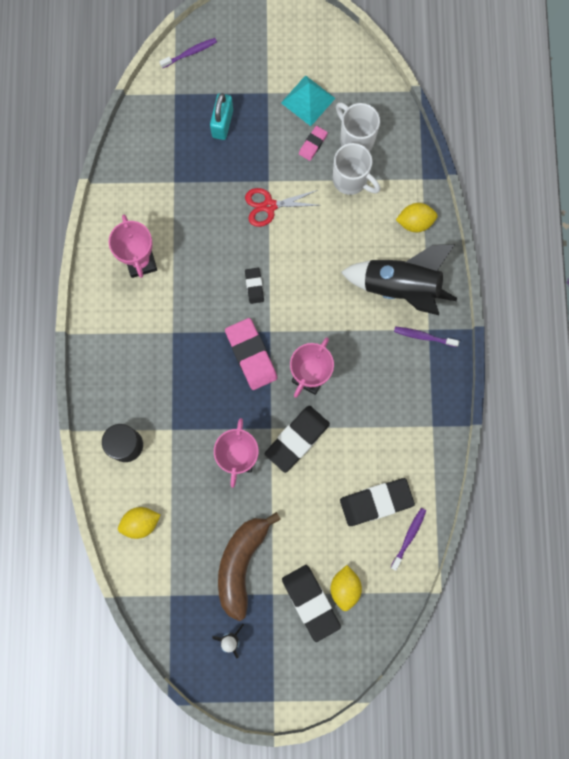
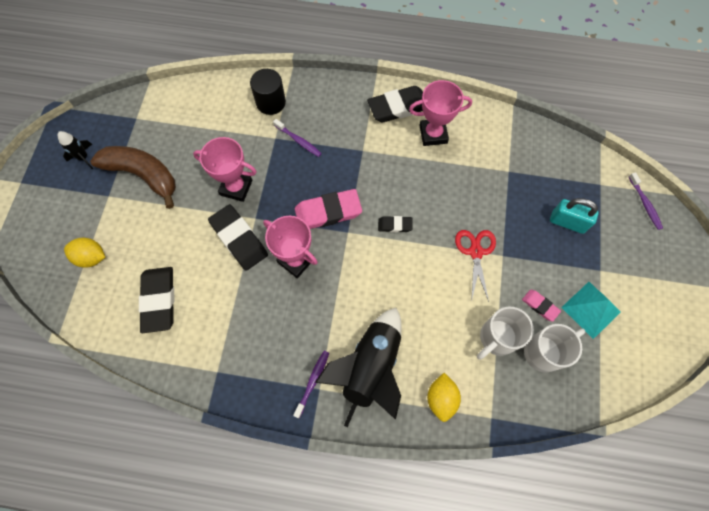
camera: 100 degrees right, 10 degrees down
yellow lemon [118,507,160,539] -> none
black eraser [282,565,341,642] -> black eraser moved to [367,86,423,123]
purple toothbrush [391,508,426,571] -> purple toothbrush moved to [273,119,322,157]

